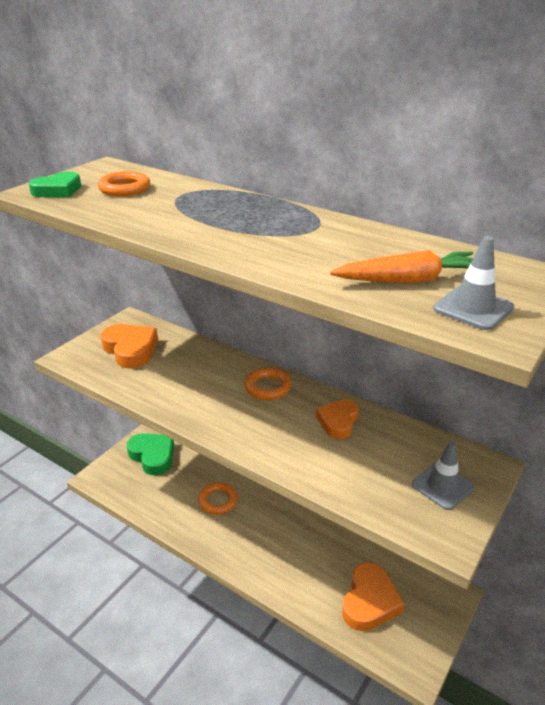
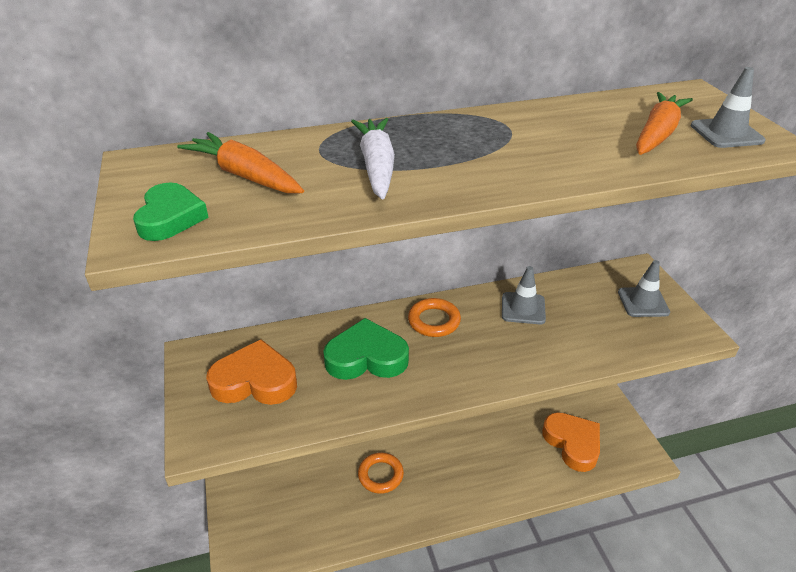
camera: 50 degrees left, 5 degrees up
orange ring [98,171,150,196] -> orange carrot [177,132,304,194]
green heart [127,433,174,475] -> green heart moved to [323,318,409,380]
orange heart [316,399,359,439] -> grey traffic cone [502,266,546,324]
none -> white carrot [351,118,395,200]

